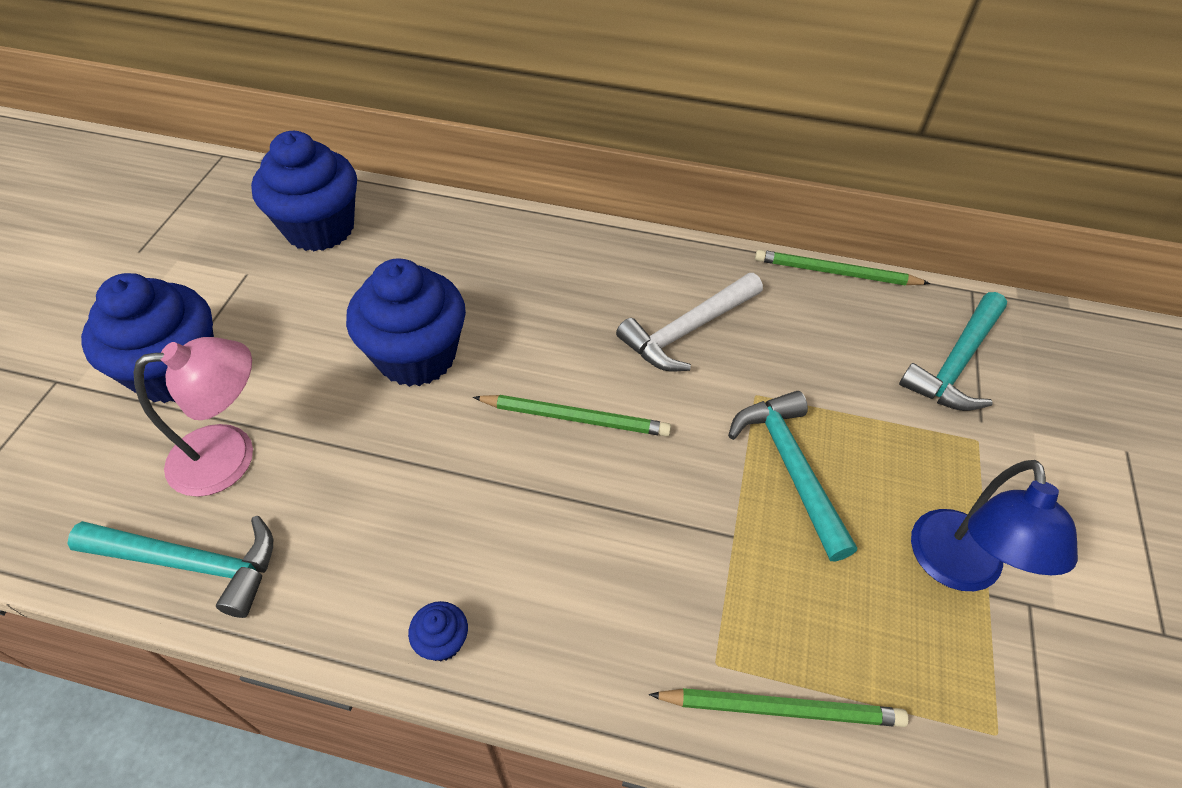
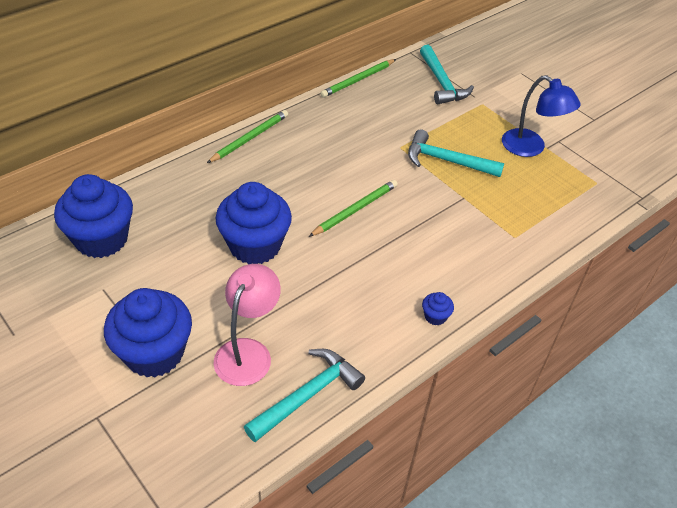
camera: 55 degrees left, 5 degrees down
white hammer [616,273,763,371] -> none
green pencil [649,688,909,727] -> green pencil moved to [207,110,288,163]

